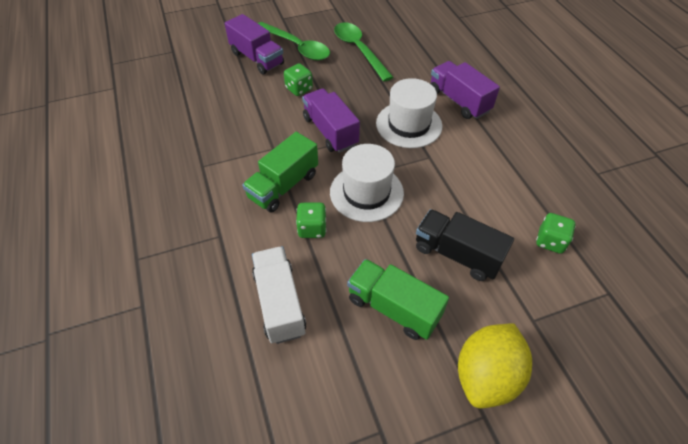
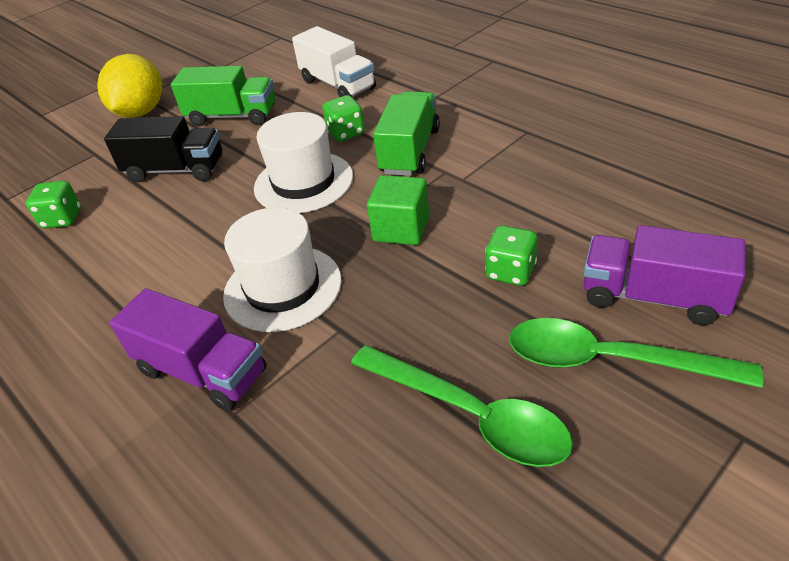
camera: 160 degrees right, 10 degrees down
purple truck [302,88,360,153] -> green cube [367,175,429,245]

